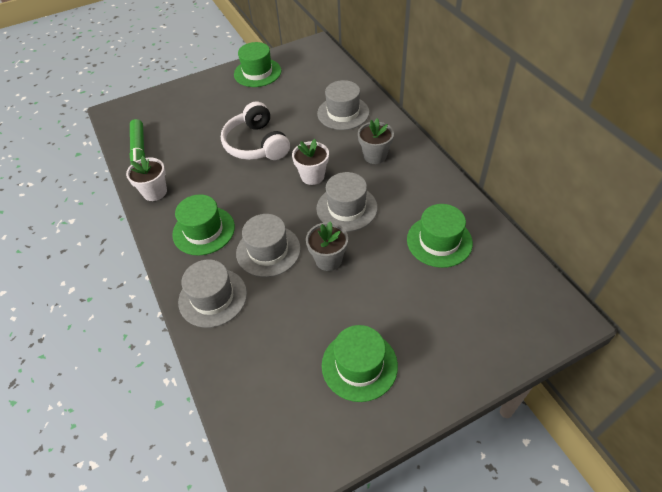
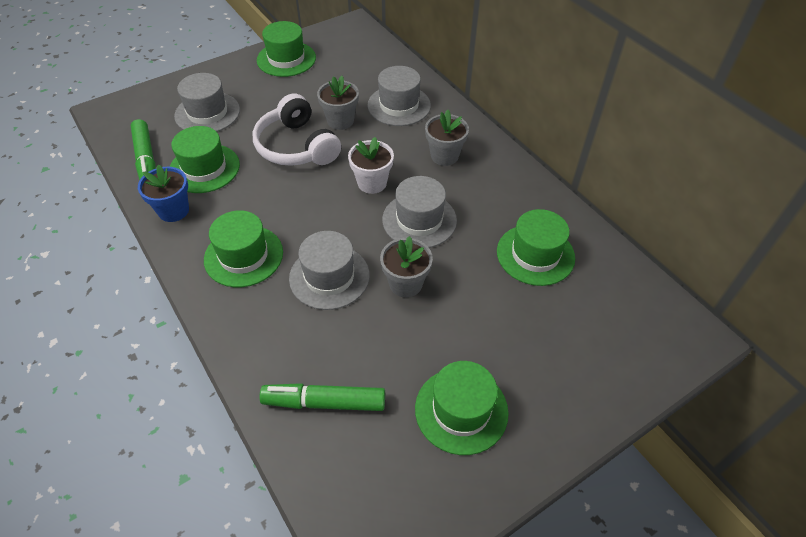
camera: 10 degrees left, 0 degrees up
white flower pot [126,156,167,201] -> blue flower pot [138,165,189,222]
grey hat [178,259,247,328] -> grey hat moved to [174,73,240,132]
none -> green hat [170,126,240,193]
none -> green marker [259,383,385,411]
none -> grey flower pot [317,76,359,130]

